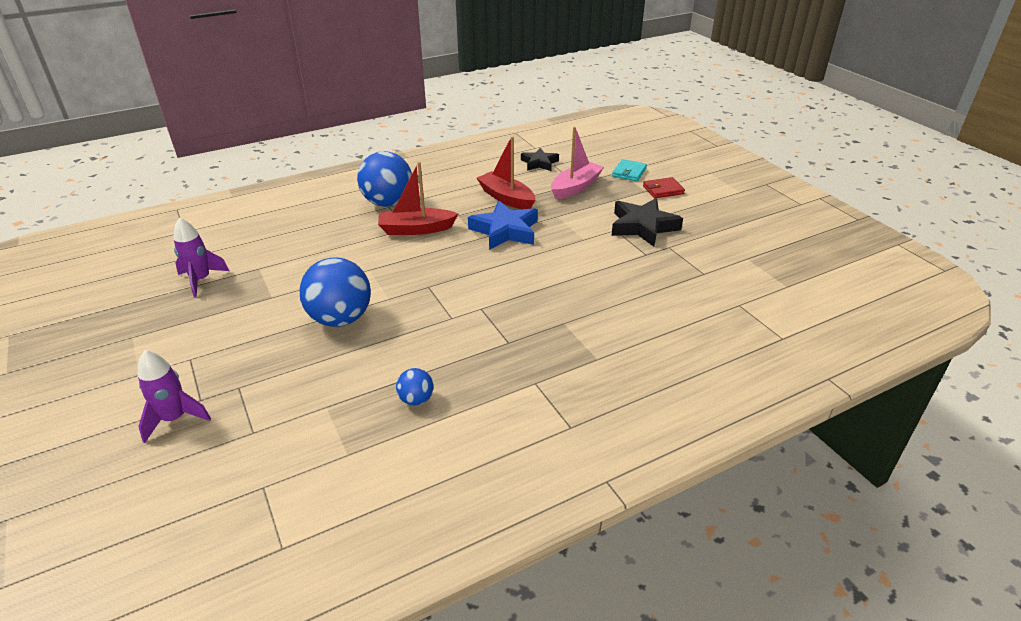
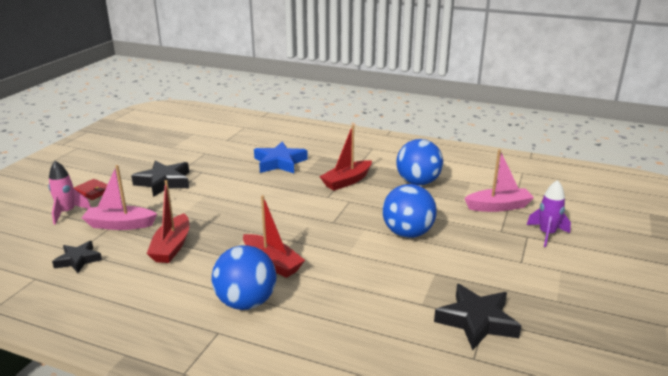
camera: 130 degrees left, 10 degrees down
purple rocket [174,218,229,298] -> black star [434,284,521,350]
blue ball [396,368,434,405] -> blue ball [396,139,443,185], size x2.11
blue star [468,201,538,250] -> blue star moved to [254,141,308,173]
turquoise wallet [612,159,647,181] -> pink rocket [48,161,91,225]
none -> red boat [319,125,372,191]
none -> pink boat [464,149,534,212]

